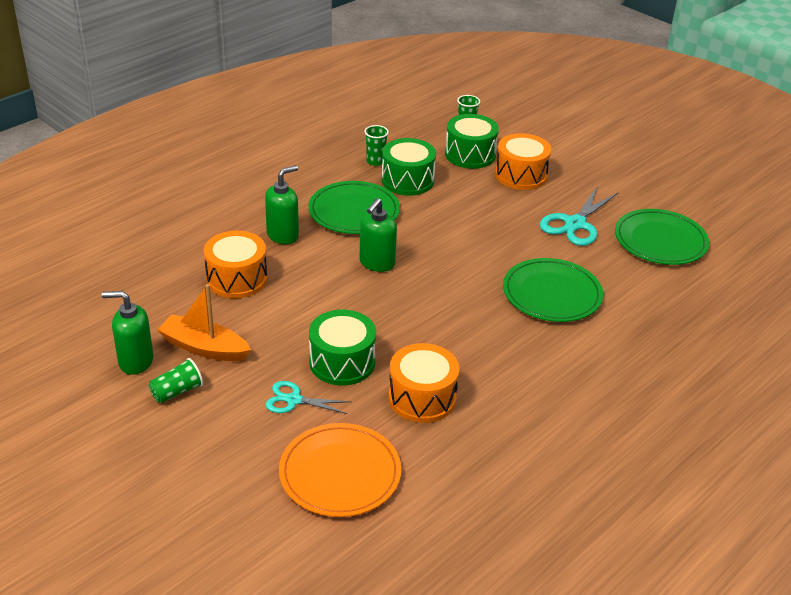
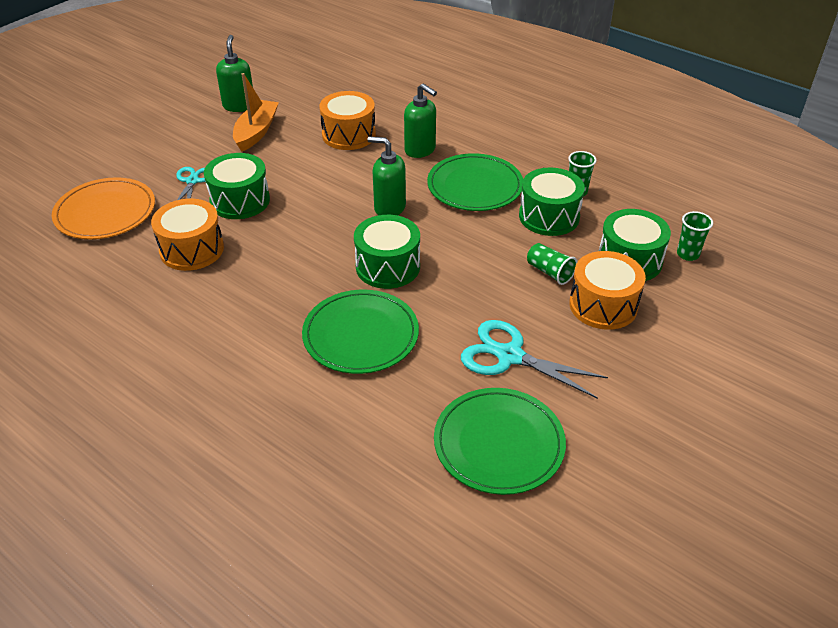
camera: 85 degrees right, 5 degrees up
green cup [149,358,203,403] -> green cup moved to [527,243,577,285]
none -> green drum [354,215,420,289]

